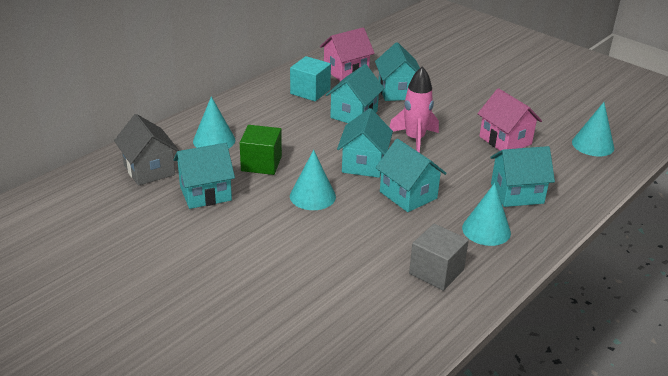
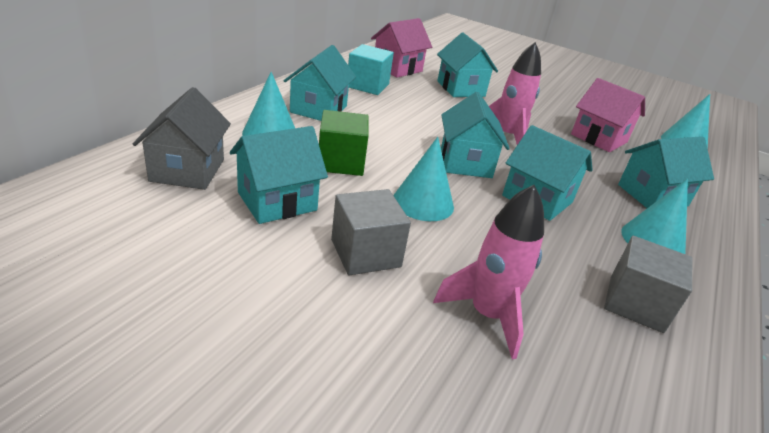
camera: 15 degrees left, 0 degrees up
grey house [114,114,179,186] -> grey house turned 45 degrees clockwise [133,87,231,190]
turquoise house [326,64,384,123] -> turquoise house moved to [284,45,356,121]
none -> grey cube [331,189,411,276]
none -> pink rocket [433,185,544,359]

